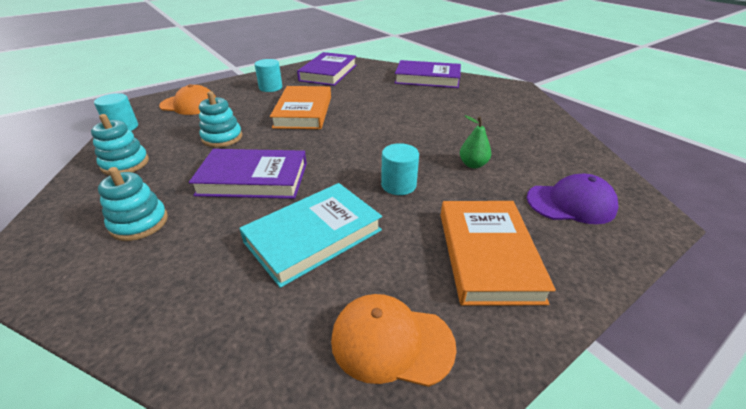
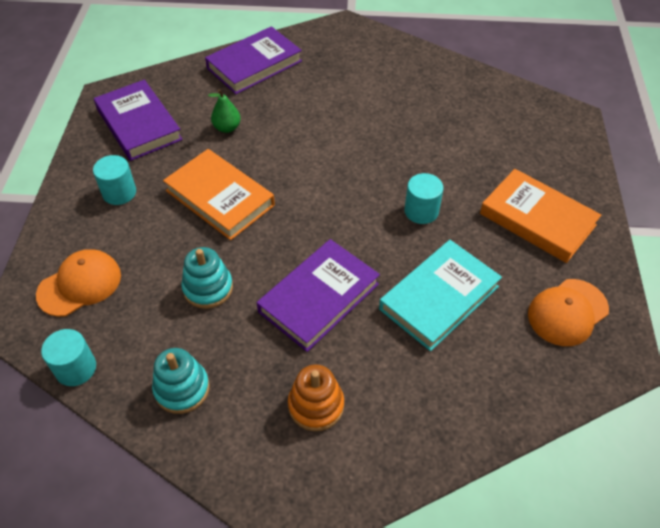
camera: 50 degrees left, 15 degrees up
turquoise stacking toy [98,167,168,241] -> orange stacking toy [288,364,344,431]
turquoise book [239,183,382,288] -> turquoise book turned 45 degrees clockwise [379,240,502,351]
green pear [460,115,491,168] -> green pear moved to [208,89,241,133]
purple cap [527,174,618,224] -> none

